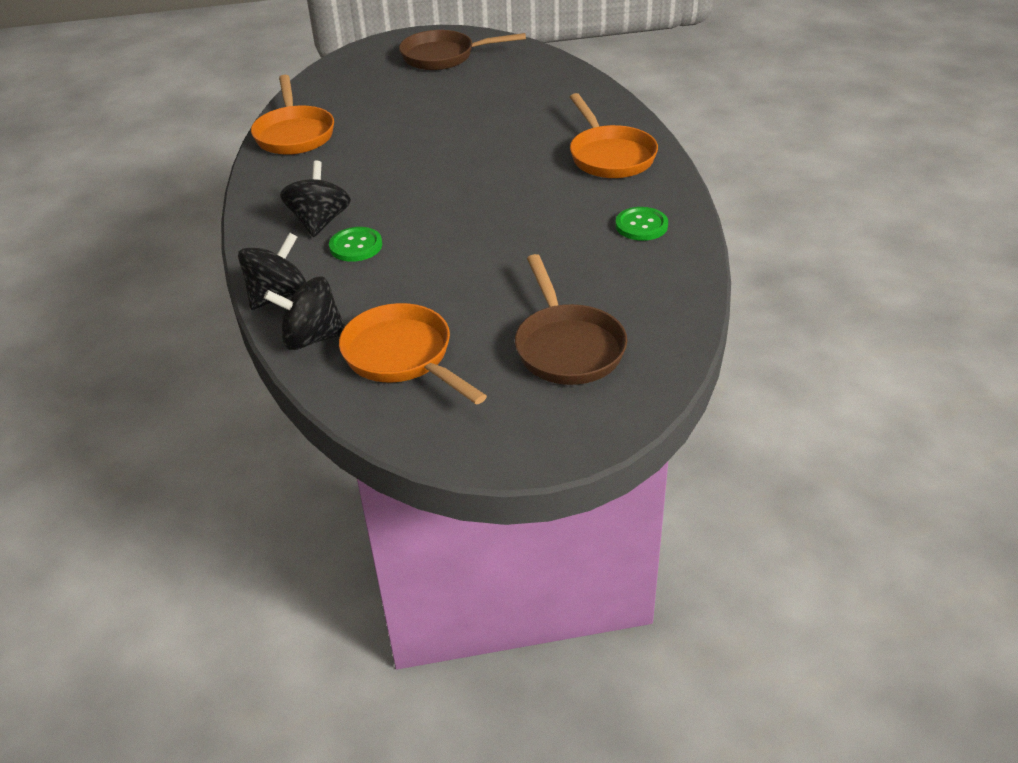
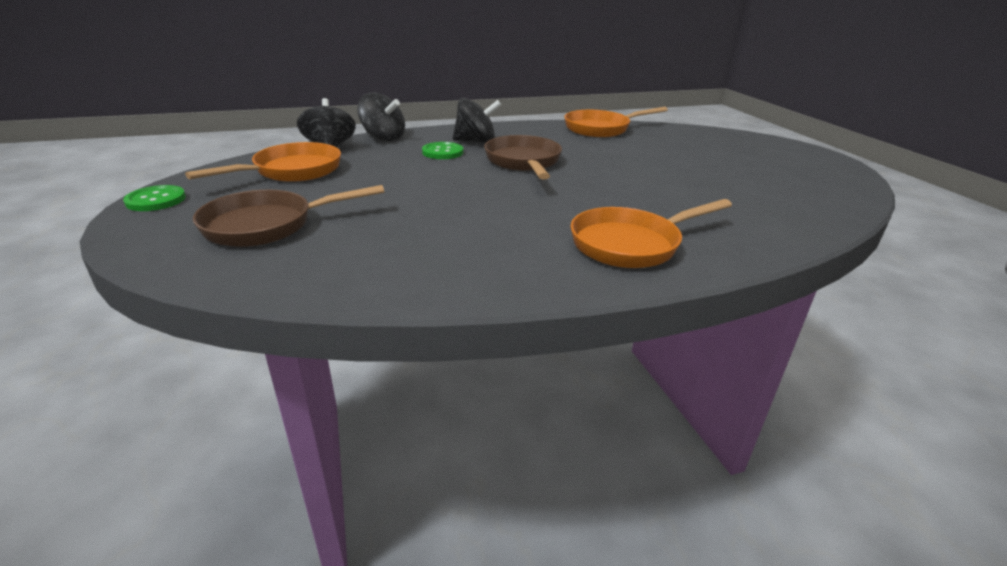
camera: 80 degrees right, 10 degrees down
brown pan [399,30,526,70] -> brown pan moved to [484,135,562,179]
green button [615,207,668,241] -> green button moved to [123,185,186,211]

